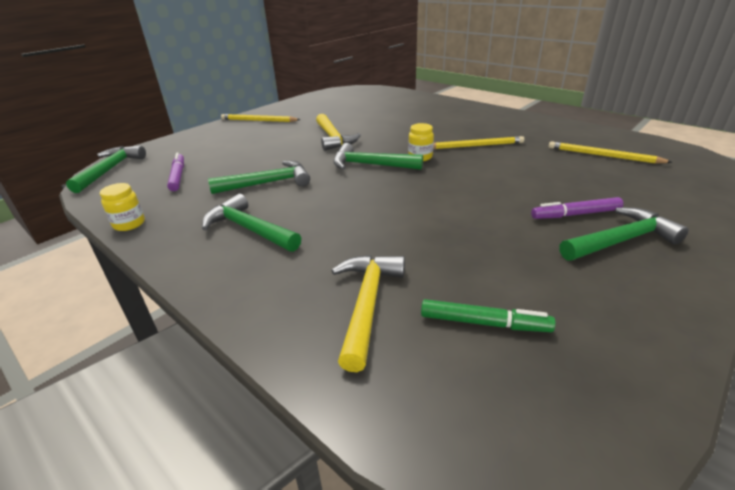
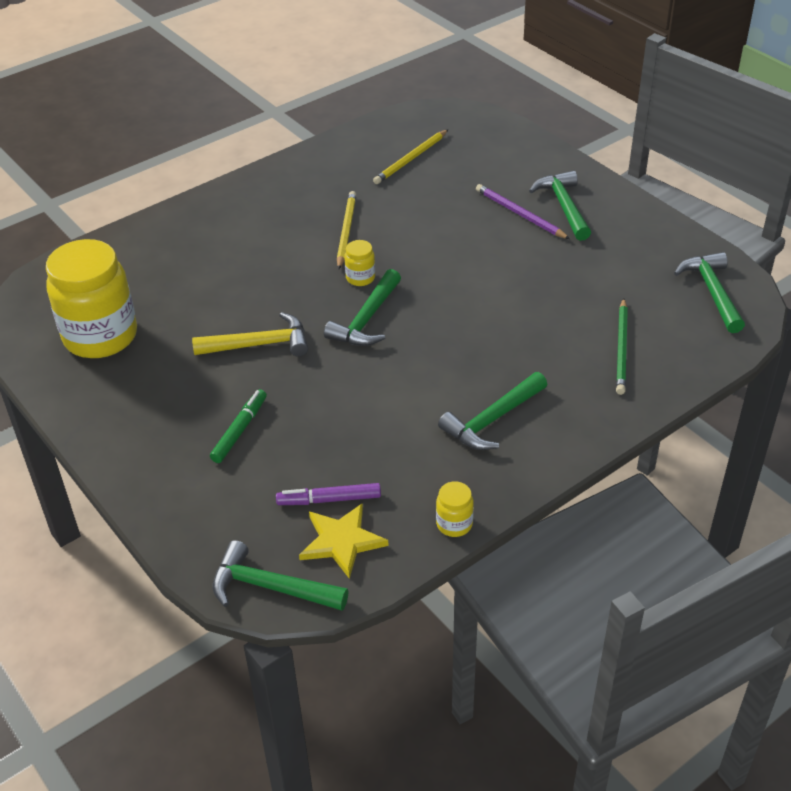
camera: 80 degrees left, 10 degrees up
green hammer [208,161,310,194] -> green hammer moved to [674,252,745,333]
yellow pencil [221,114,301,122] -> none
yellow hammer [331,255,405,372] -> green pencil [616,298,628,395]
green marker [421,299,556,332] -> green marker moved to [210,389,267,463]
purple marker [531,197,623,219] -> purple pencil [476,184,570,239]
none -> yellow jar [46,239,137,358]
none -> yellow star [299,503,388,579]

